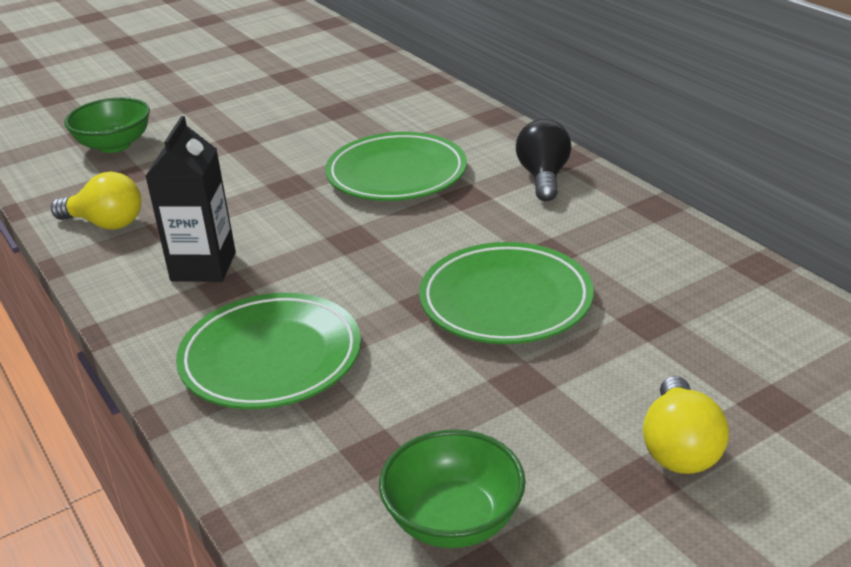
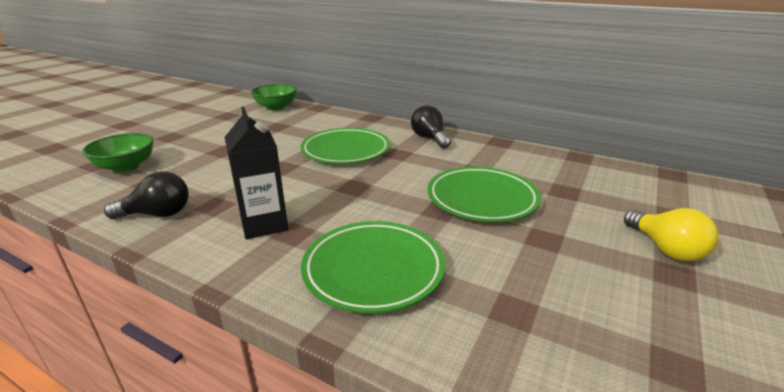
camera: 30 degrees left, 5 degrees down
yellow light bulb [51,172,141,230] -> black light bulb [104,171,189,219]
green bowl [379,429,526,548] -> green bowl moved to [251,84,297,110]

